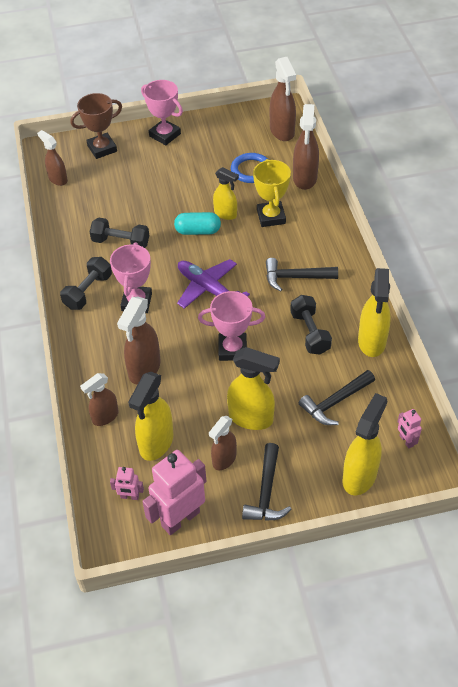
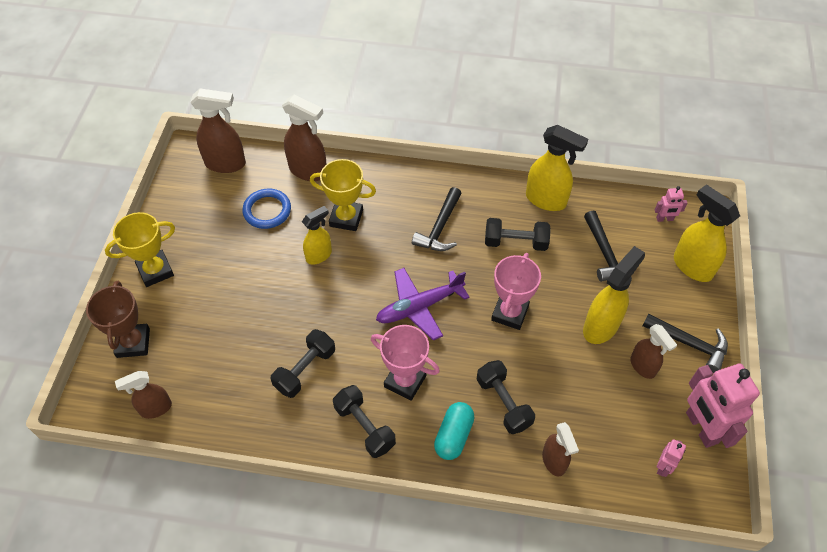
camera: 70 degrees left, 5 degrees up
brown spray bottle [117,297,161,385] -> black dumbbell [477,360,535,434]
yellow spray bottle [128,372,173,461] -> none
pink trophy [141,80,183,145] -> yellow trophy [105,212,175,287]
turquoise capsule [174,212,221,235] -> turquoise capsule moved to [434,402,475,460]

